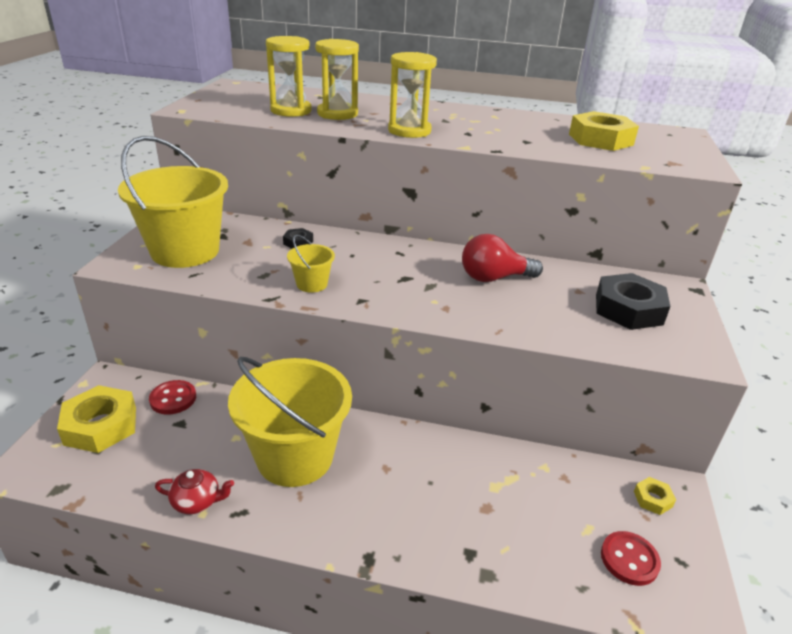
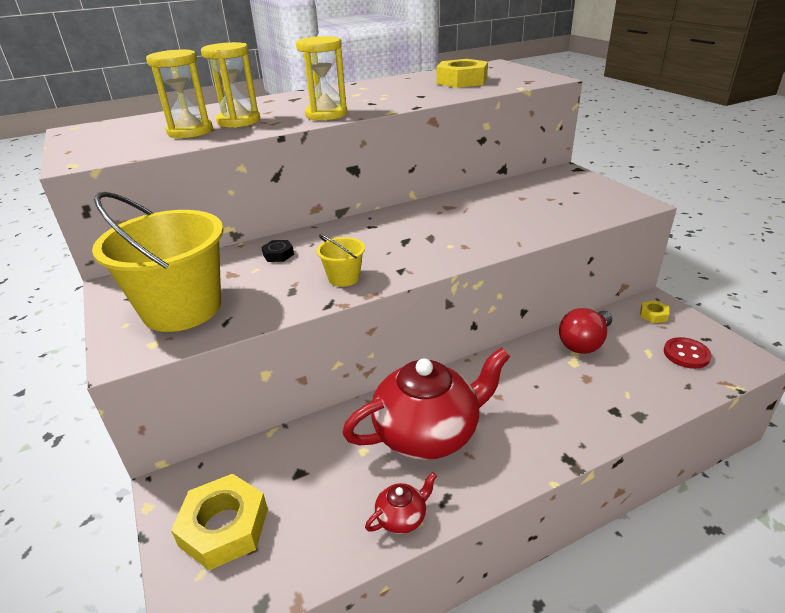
camera: 35 degrees left, 0 degrees up
red button [149,380,196,414] -> none
yellow bucket [228,357,352,487] -> red teapot [342,348,510,460]
red light bulb [462,234,543,282] -> red light bulb moved to [559,308,612,354]
black nut [596,273,671,330] -> none

